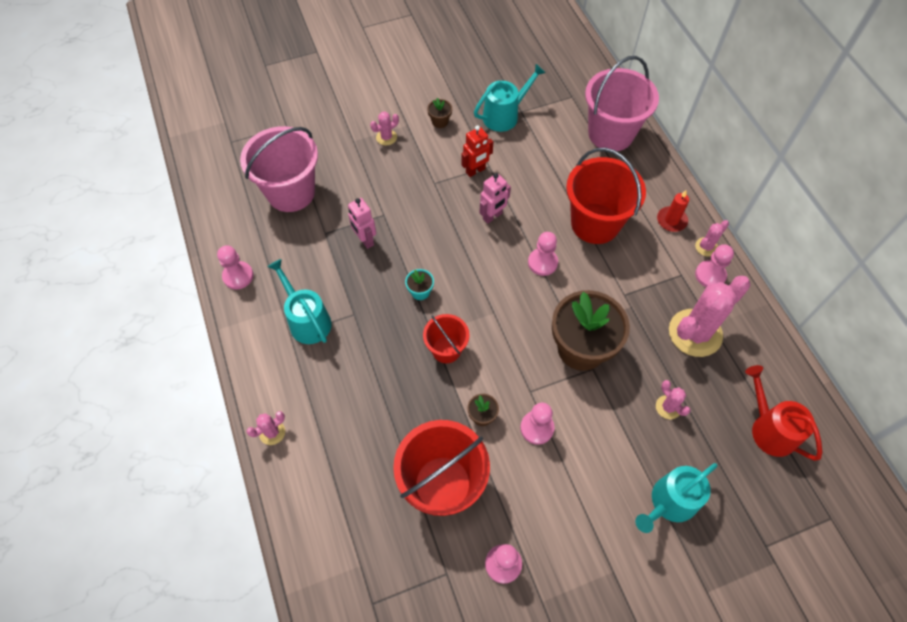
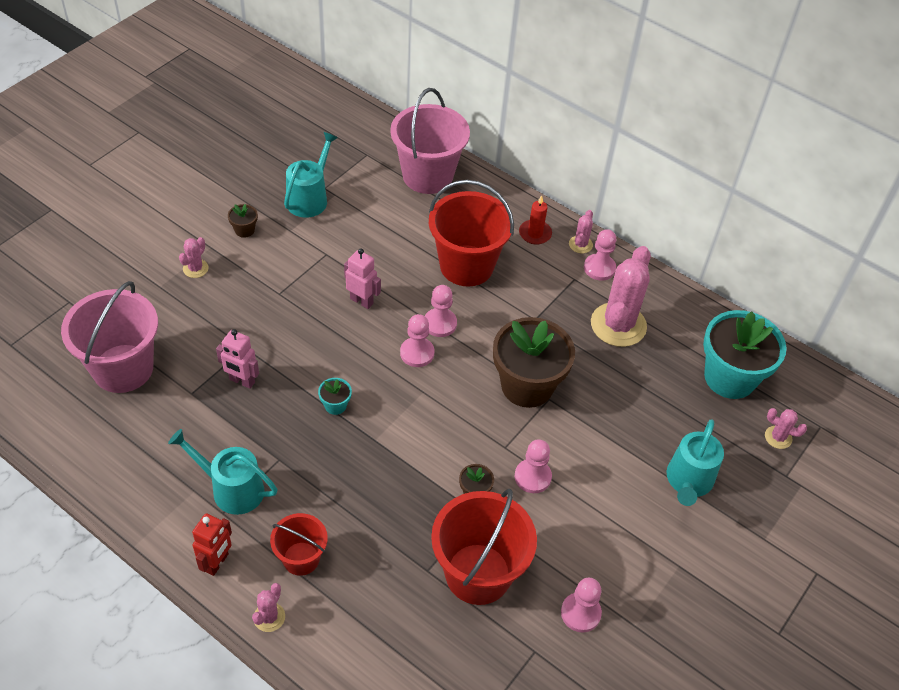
camera: 35 degrees left, 10 degrees down
pink pawn [217,245,253,289] -> pink pawn moved to [400,314,434,367]
red bucket [423,314,469,363] -> red bucket moved to [270,513,328,576]
red robot [461,125,493,177] -> red robot moved to [192,513,232,576]
pink robot [479,173,511,224] -> pink robot turned 75 degrees counterclockwise [344,249,381,309]
pink cactus [656,380,691,419] -> pink cactus moved to [765,408,807,449]
red watering can [745,365,822,461] -> turquoise flower pot [703,310,787,399]

